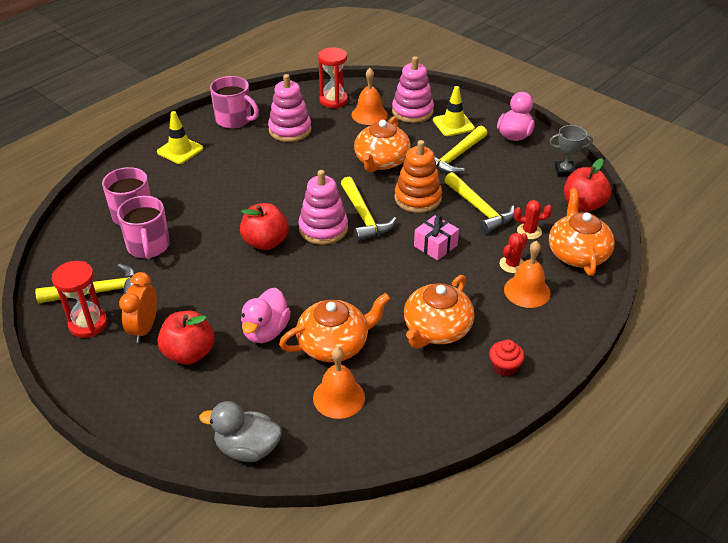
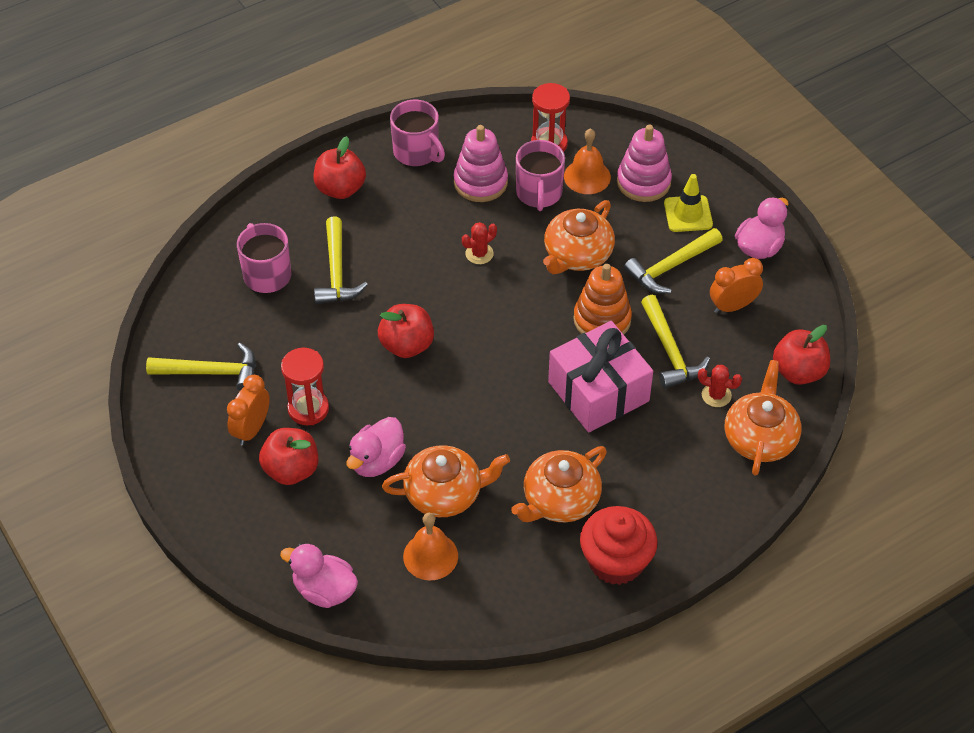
camera: 15 degrees right, 10 degrees up
red hourglass [52,261,108,338] -> red hourglass moved to [281,348,329,425]
pink mug [117,196,170,259] -> pink mug moved to [516,140,565,211]
yellow traffic cone [157,111,203,164] -> red apple [313,136,366,199]
grey duck [199,401,282,462] -> pink duck [280,544,358,608]
pink stacking toy [298,170,348,245] -> none
yellow hammer [341,177,396,242] -> yellow hammer moved to [314,216,368,304]
pink gift [414,215,459,261] -> pink gift [548,321,653,433], size x1.99
red cupcake [489,340,525,376] -> red cupcake [580,506,658,585], size x2.01
red cactus [499,233,528,273] -> red cactus moved to [462,222,497,264]
orange bell [504,241,551,308] -> none
grey trophy [549,125,593,176] -> none
none -> orange clock [710,258,763,313]

